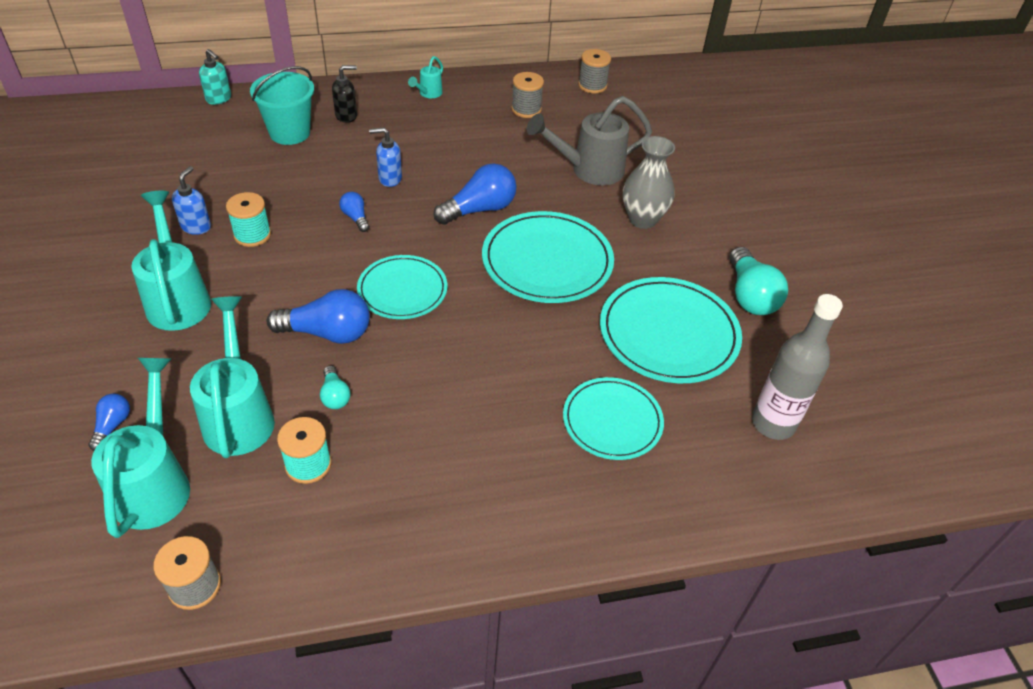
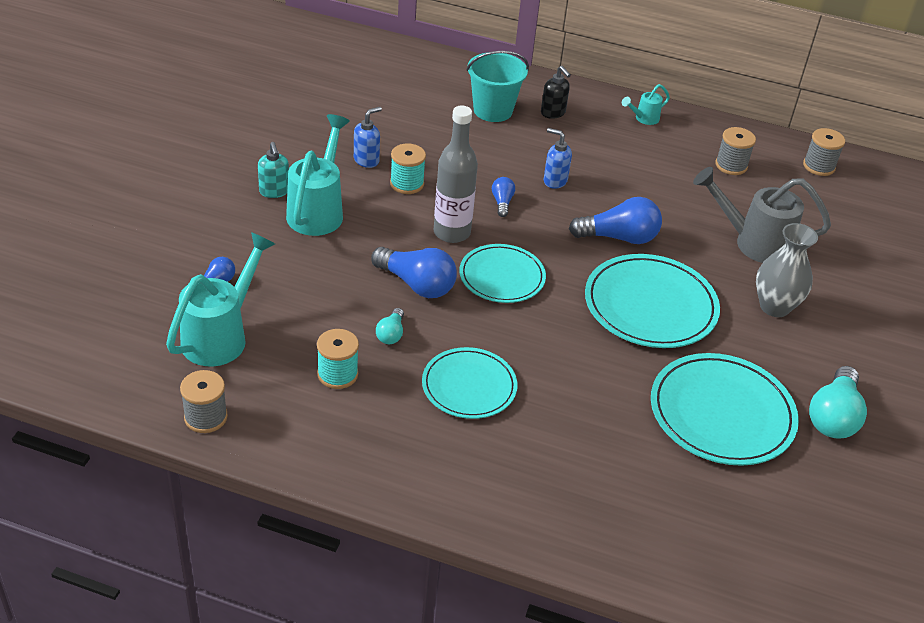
camera: 30 degrees right, 5 degrees down
turquoise watering can [190,296,275,458] -> none
turquoise soap dispenser [199,49,231,105] -> turquoise soap dispenser moved to [258,142,289,198]
black soap dispenser [332,65,357,123] -> black soap dispenser turned 45 degrees clockwise [541,66,571,119]
turquoise plate [563,377,664,460] -> turquoise plate moved to [422,347,518,419]
grey bottle [752,294,843,440] -> grey bottle moved to [434,105,478,243]

